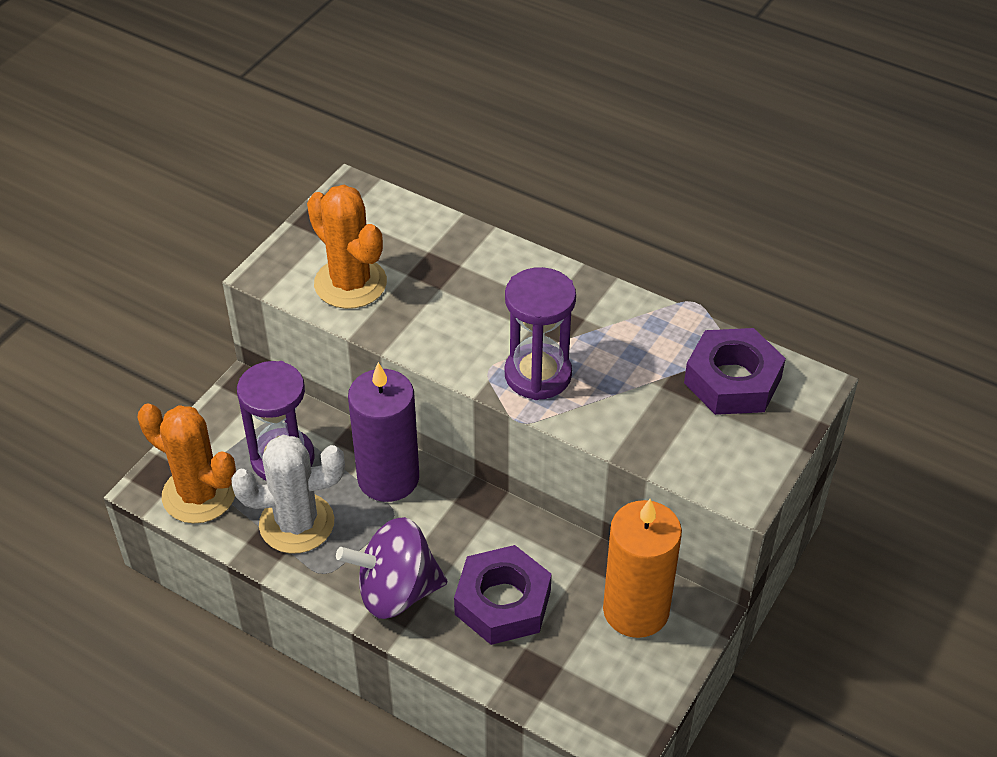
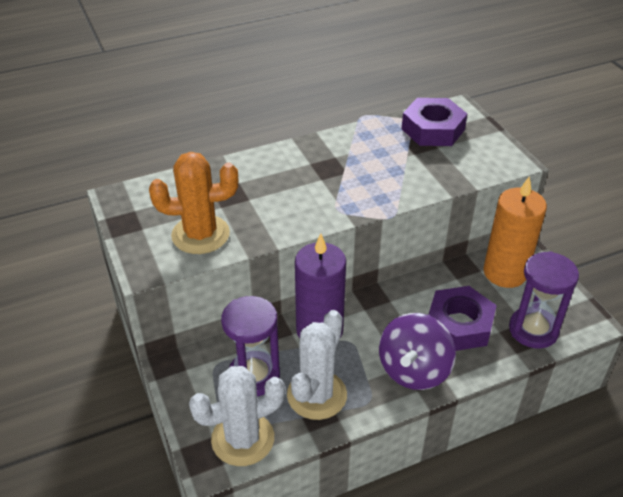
camera: 55 degrees left, 5 degrees down
orange cactus [138,403,236,524] -> white cactus [189,366,285,466]
purple hourglass [505,267,576,400] -> purple hourglass moved to [509,251,579,349]

